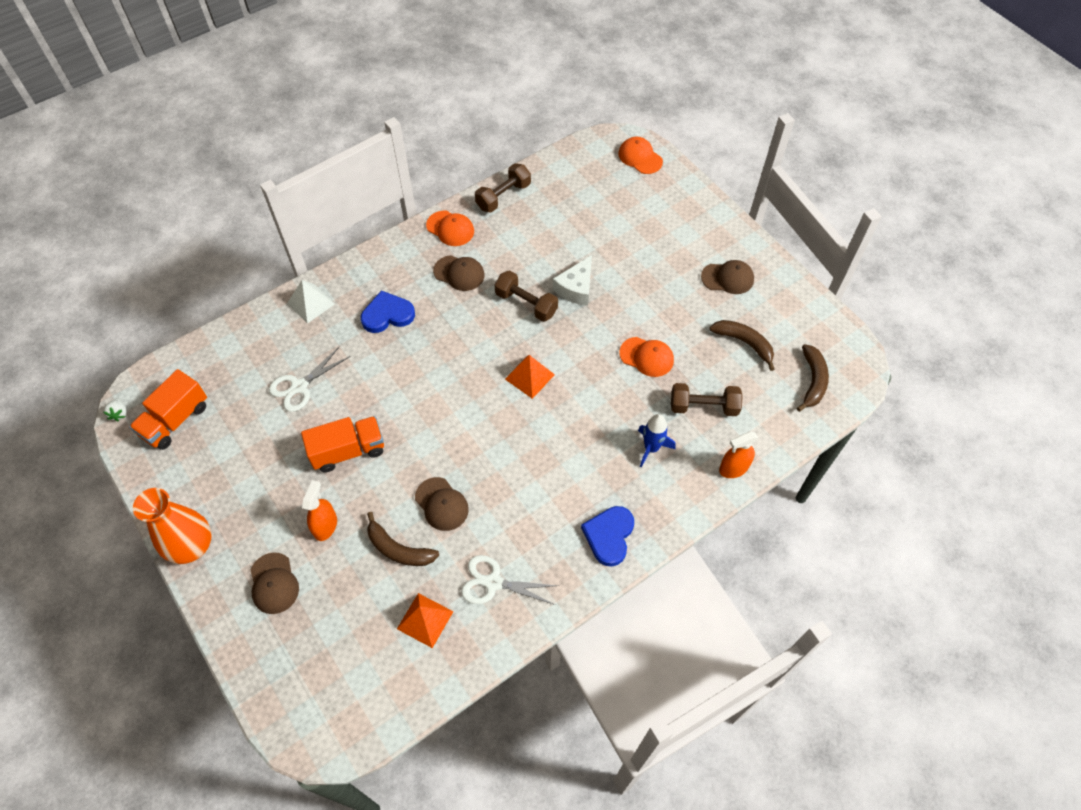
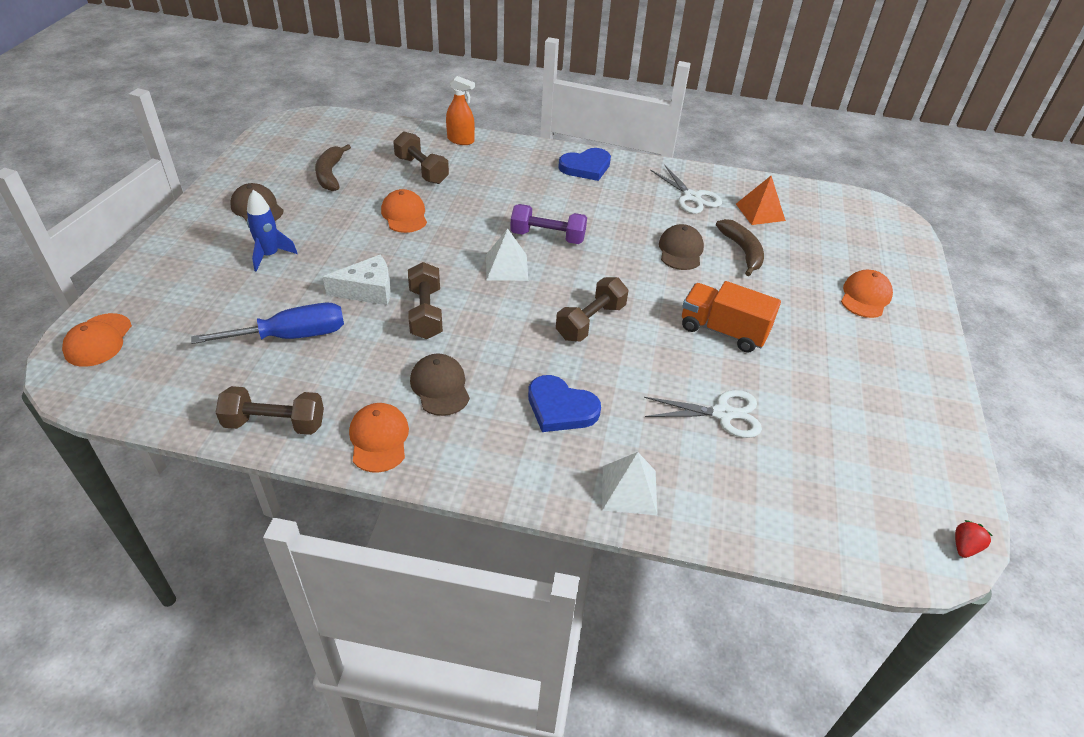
camera: 135 degrees left, 15 degrees down
white strawberry [104,398,127,422] -> red strawberry [955,520,993,558]
orange truck [129,369,207,450] -> none
orange vase [133,488,212,564] -> none
brown cap [251,552,299,614] -> orange cap [841,269,893,318]
orange spray bottle [302,480,337,541] -> none
orange pyramid [505,355,555,399] -> white pyramid [486,228,528,281]
blue rocket [638,414,675,467] -> blue rocket moved to [247,190,298,272]
brown banana [797,344,829,412] -> none
none -> blue screwdriver [191,303,344,344]
none -> purple dumbbell [510,204,587,244]
none -> brown dumbbell [556,277,628,342]

